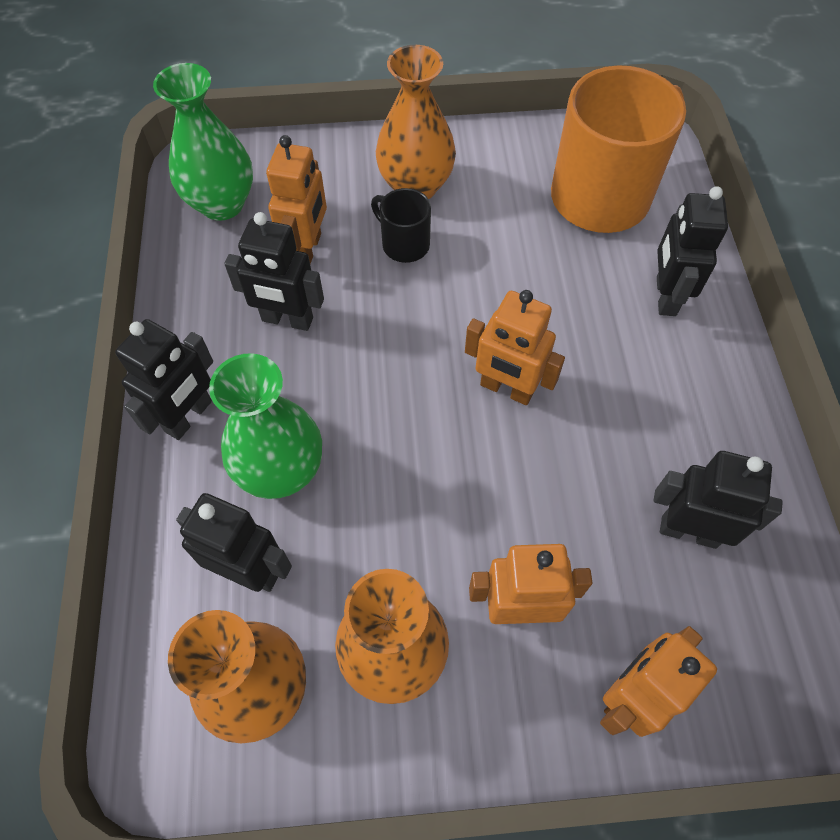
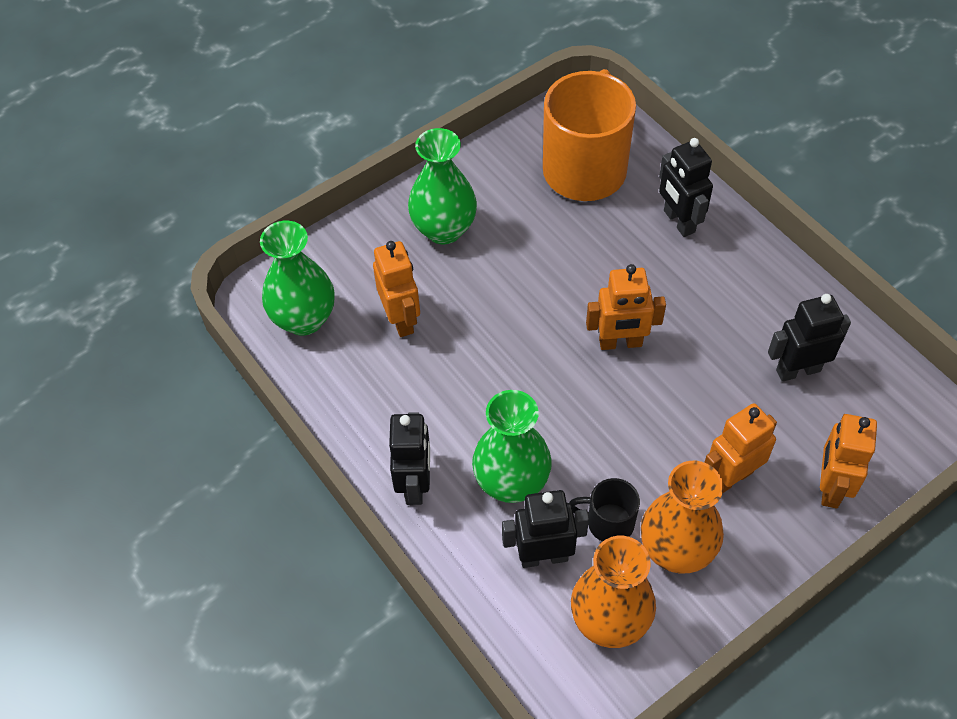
camera: 30 degrees left, 5 degrees down
black robot [224,212,324,331] -> none
black mug [371,188,431,263] -> black mug moved to [569,478,640,542]
orange vase [376,45,456,199] -> green vase [408,128,477,244]

